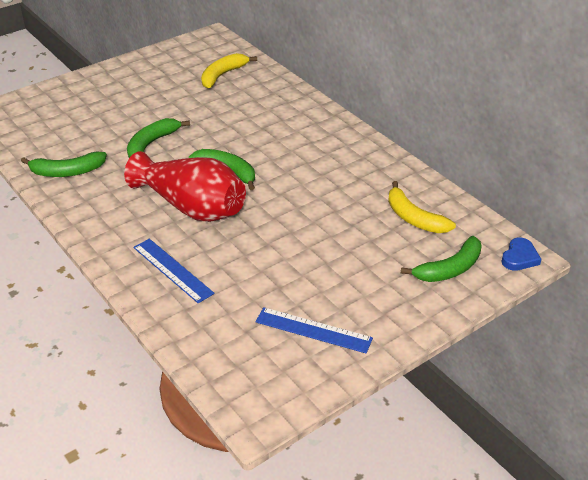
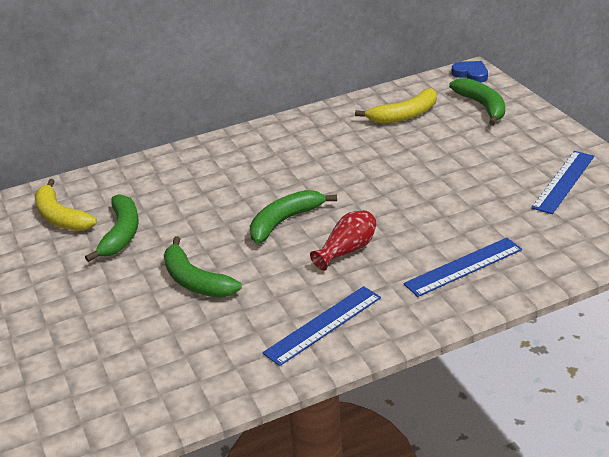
camera: 75 degrees left, 5 degrees down
green banana [21,152,107,177] -> green banana moved to [85,194,139,262]
red vase [124,151,246,222] -> red vase [310,210,377,271], size x0.48
none -> blue ruler [263,286,381,366]

